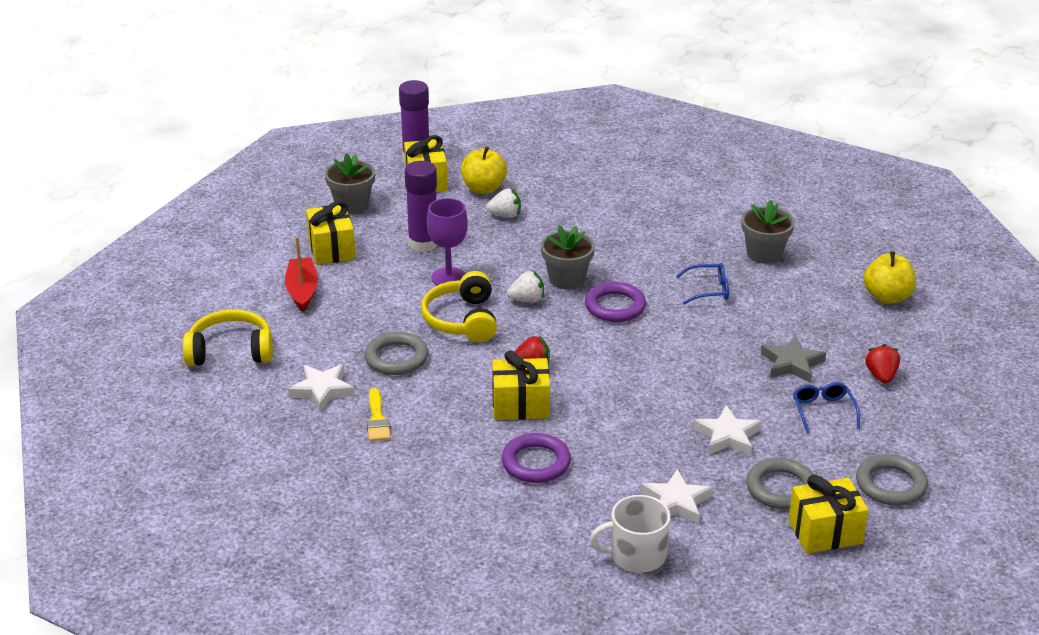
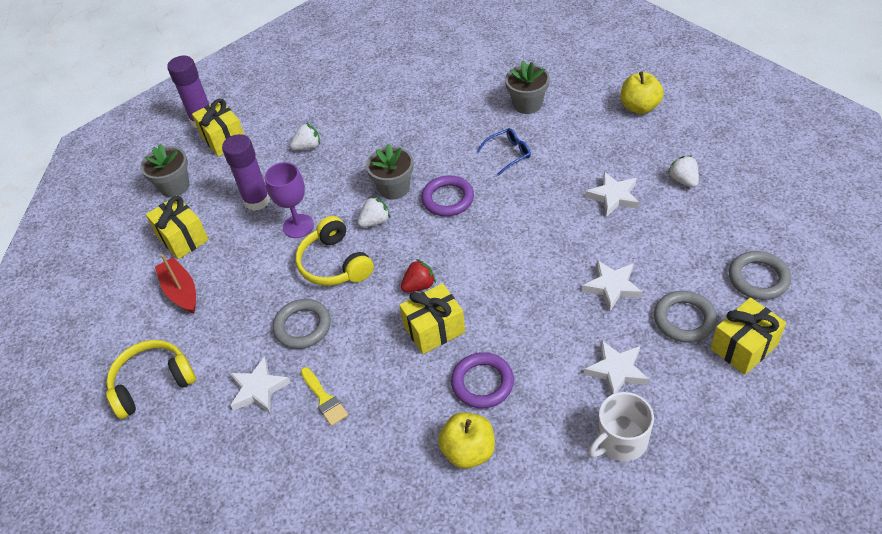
camera: 20 degrees left, 15 degrees up
yellow apple [461,146,507,194] -> yellow apple moved to [438,412,495,469]
grey star [761,336,826,383] -> white star [585,172,639,217]
blue glasses [793,382,860,434] -> none
red strawberry [866,344,900,384] -> white strawberry [668,156,699,188]

